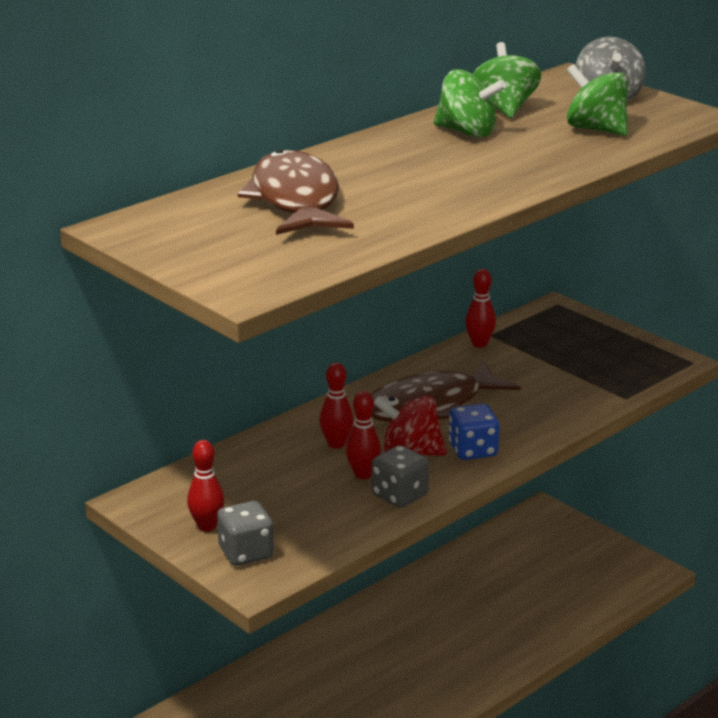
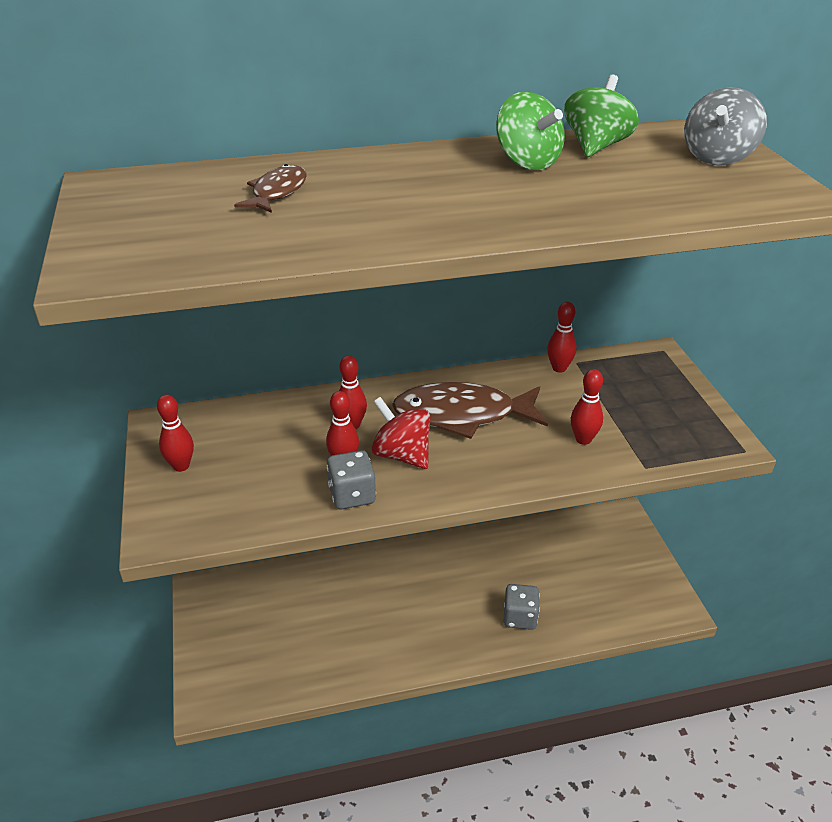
camera: 30 degrees right, 10 degrees up
grey dice [217,501,274,566] -> grey dice moved to [504,584,540,630]
brown fish [238,149,354,235] -> brown fish [234,164,307,213], size x0.52
blue dice [449,404,500,460] -> none
green spinning top [567,64,628,136] -> none
none -> red bowling pin [571,369,603,445]

